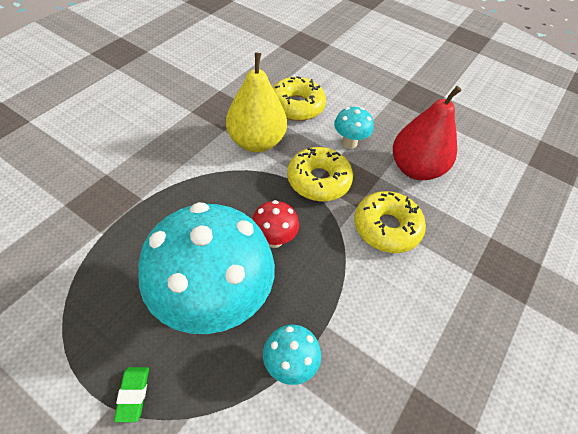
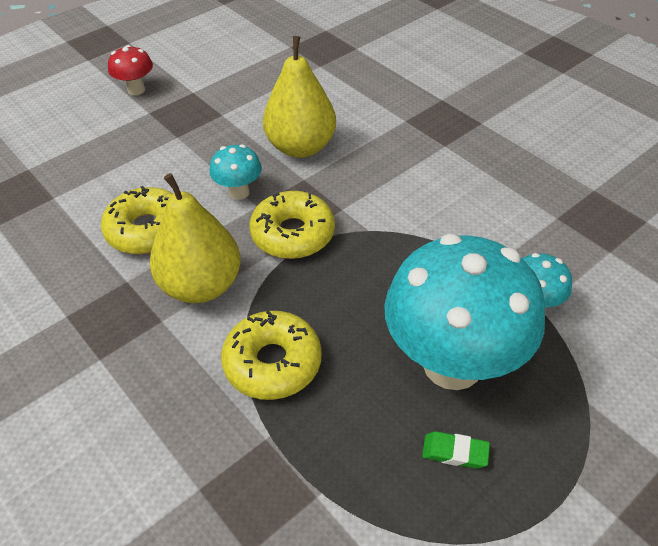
camera: 70 degrees left, 5 degrees down
green eraser [114,367,149,422] -> green eraser moved to [422,431,490,469]
red mushroom [252,200,299,248] -> red mushroom moved to [108,45,153,95]
yellow donut [354,191,426,253] -> yellow donut moved to [221,310,322,400]
red pear [393,86,461,180] -> yellow pear [263,36,336,158]

